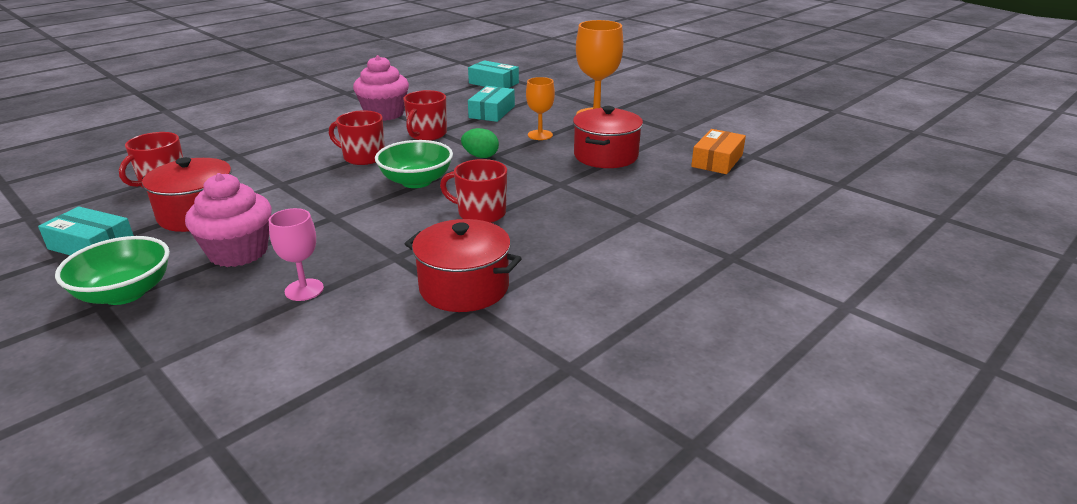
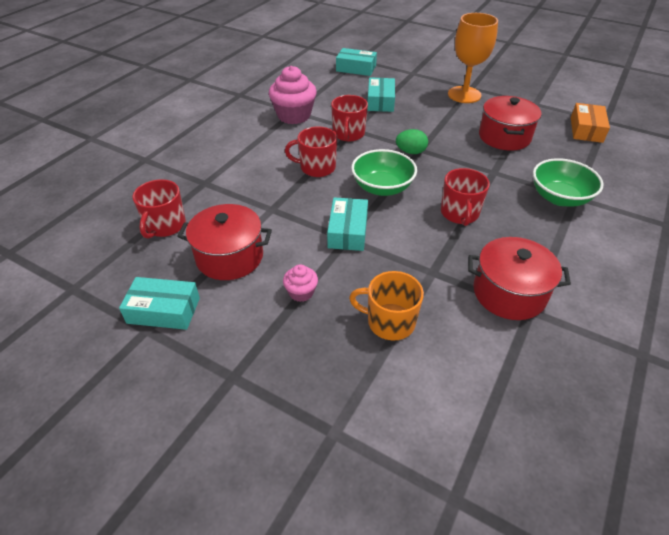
camera: 15 degrees left, 15 degrees up
green bowl [55,236,170,305] -> green bowl moved to [533,158,604,207]
pink cupcake [185,173,272,267] -> pink cupcake [283,264,318,302], size x0.50
pink goblet [269,208,324,301] -> orange mug [349,271,424,341]
red mug [440,159,507,223] -> red mug turned 90 degrees counterclockwise [441,168,490,226]
orange goblet [526,77,555,140] -> none
none -> turquoise box [327,197,368,251]

